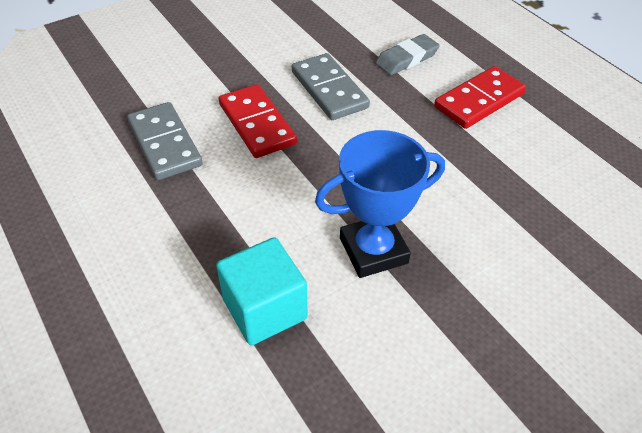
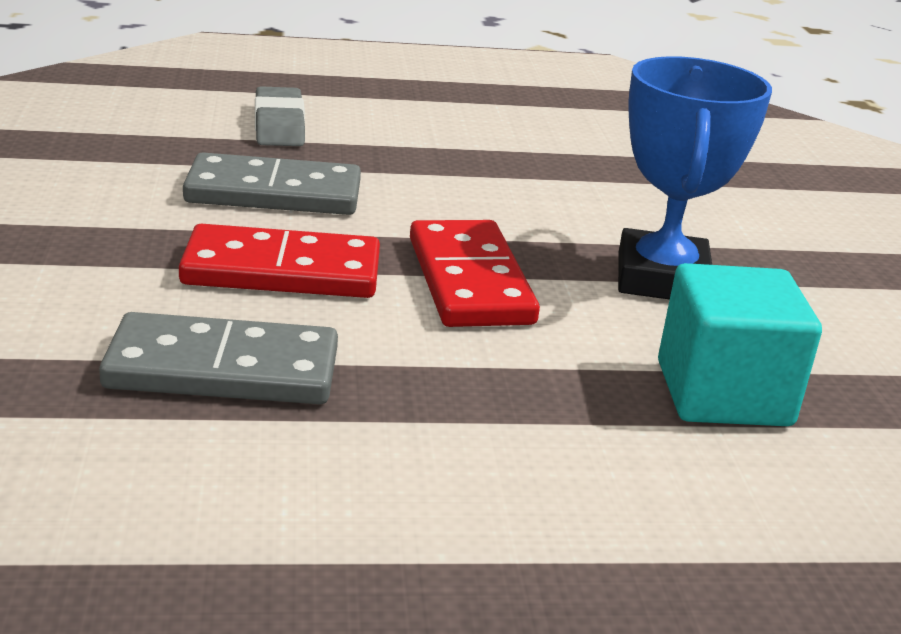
camera: 65 degrees left, 20 degrees down
red domino [434,66,526,129] -> red domino moved to [410,220,540,327]

